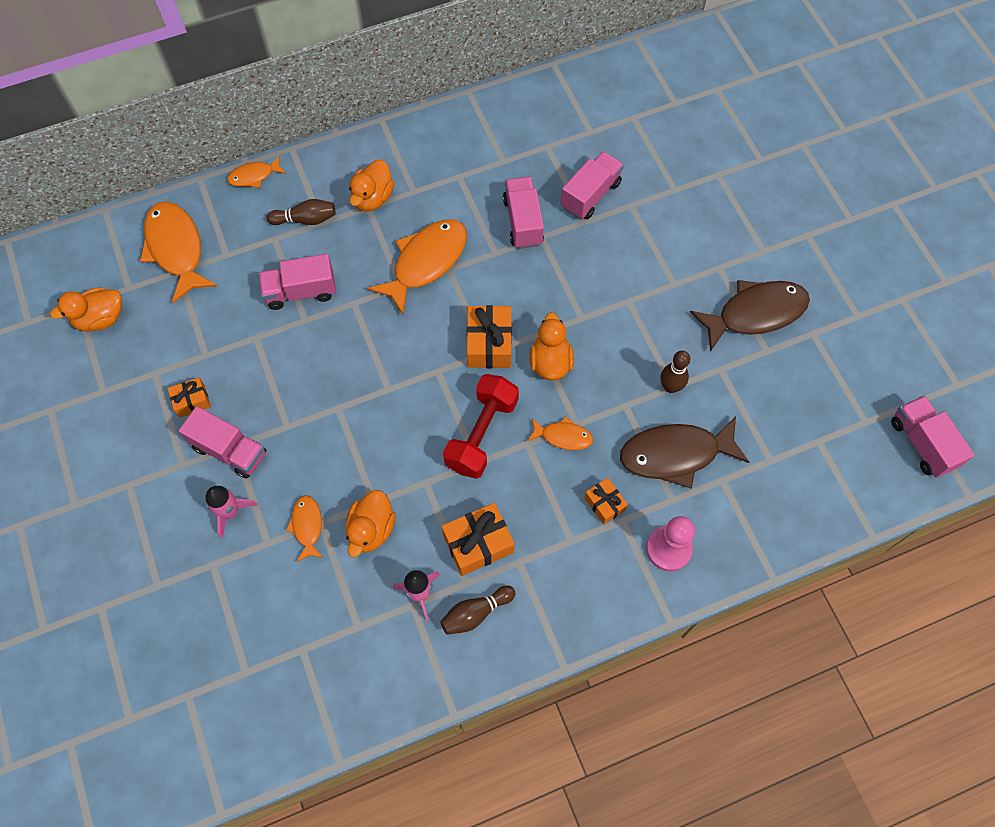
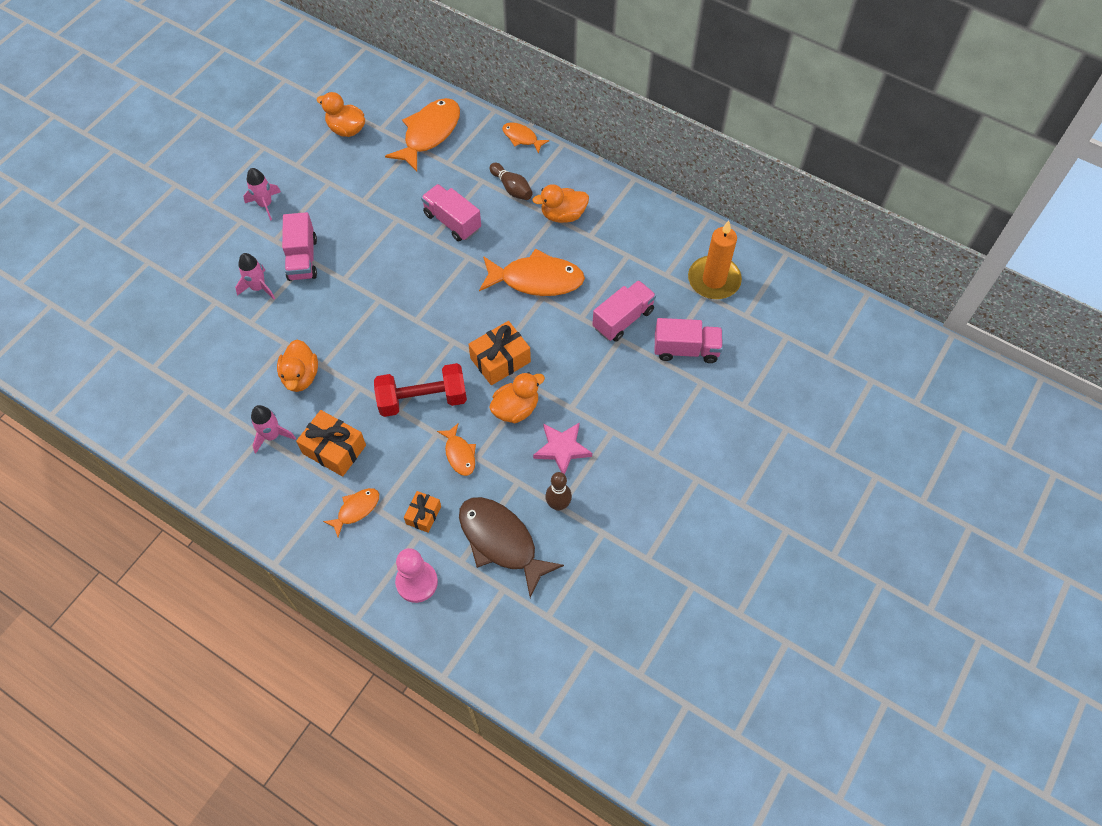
camera: 55 degrees right, 5 degrees down
orange gift [168,377,211,418] -> none
orange fish [286,495,323,562] -> orange fish moved to [323,488,379,537]
orange duck [345,490,396,557] -> orange duck turned 75 degrees counterclockwise [277,340,318,392]
brown bowling pin [440,586,516,635] -> none
brown fish [690,280,810,352] -> none
pink truck [891,396,975,478] -> none
none -> pink rocket [243,168,281,221]
none -> pink star [533,423,592,475]
none -> orange candle [688,221,742,299]

